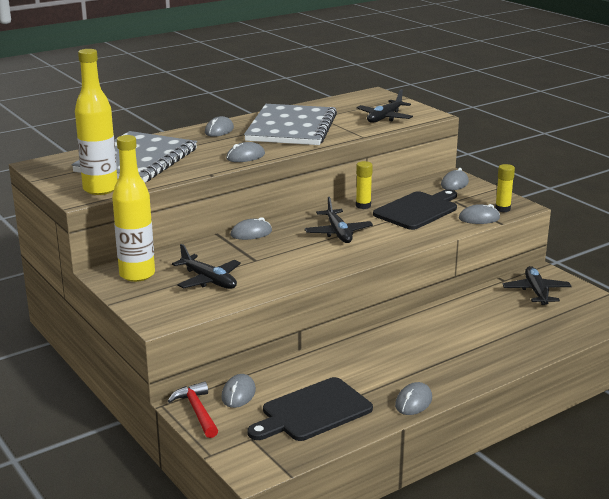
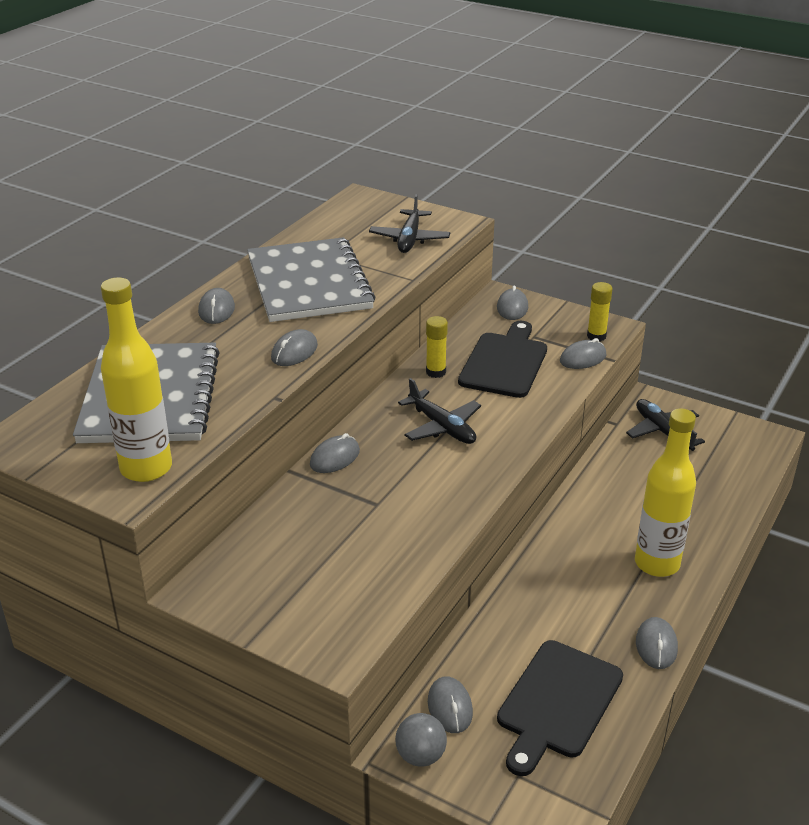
camera: 25 degrees left, 10 degrees up
yellow bottle [112,135,155,282] -> yellow bottle moved to [635,409,696,577]
red hammer [168,381,218,438] -> grey ball [395,713,447,767]
black plane [172,244,241,289] -> none

